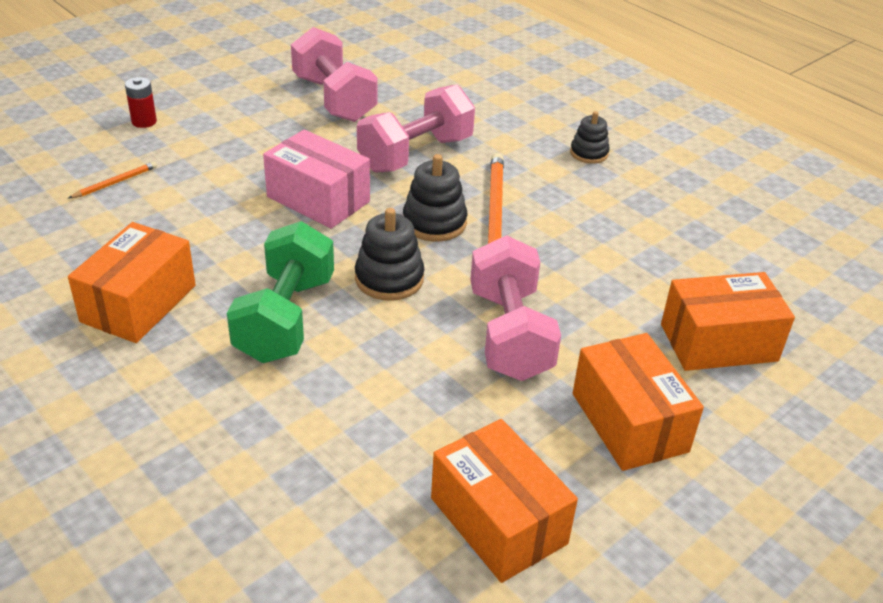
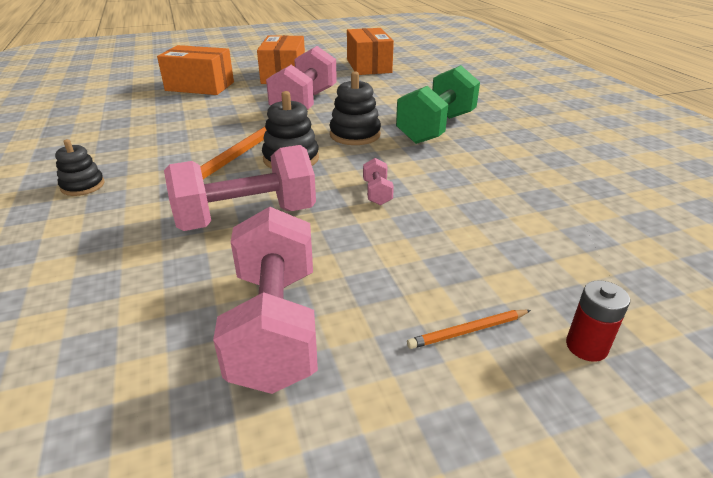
camera: 155 degrees left, 5 degrees down
orange box [68,222,196,343] -> none
orange pencil [69,161,157,198] -> orange pencil moved to [407,310,531,349]
pink box [263,129,370,229] -> pink dumbbell [363,158,394,205]

